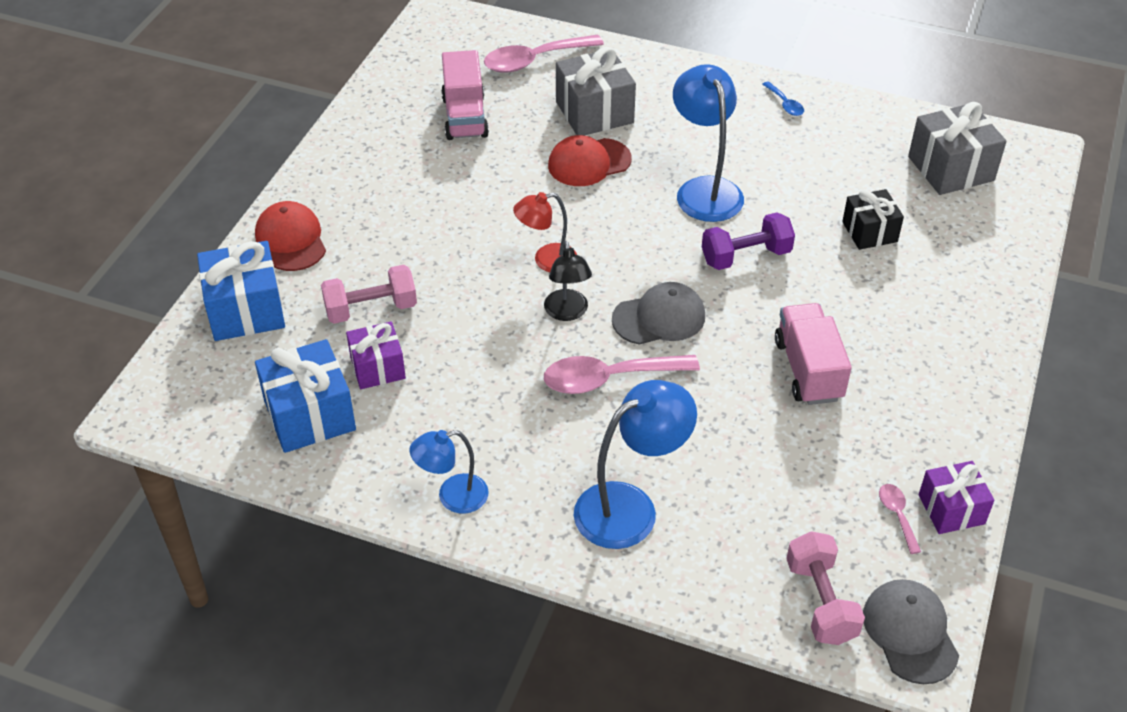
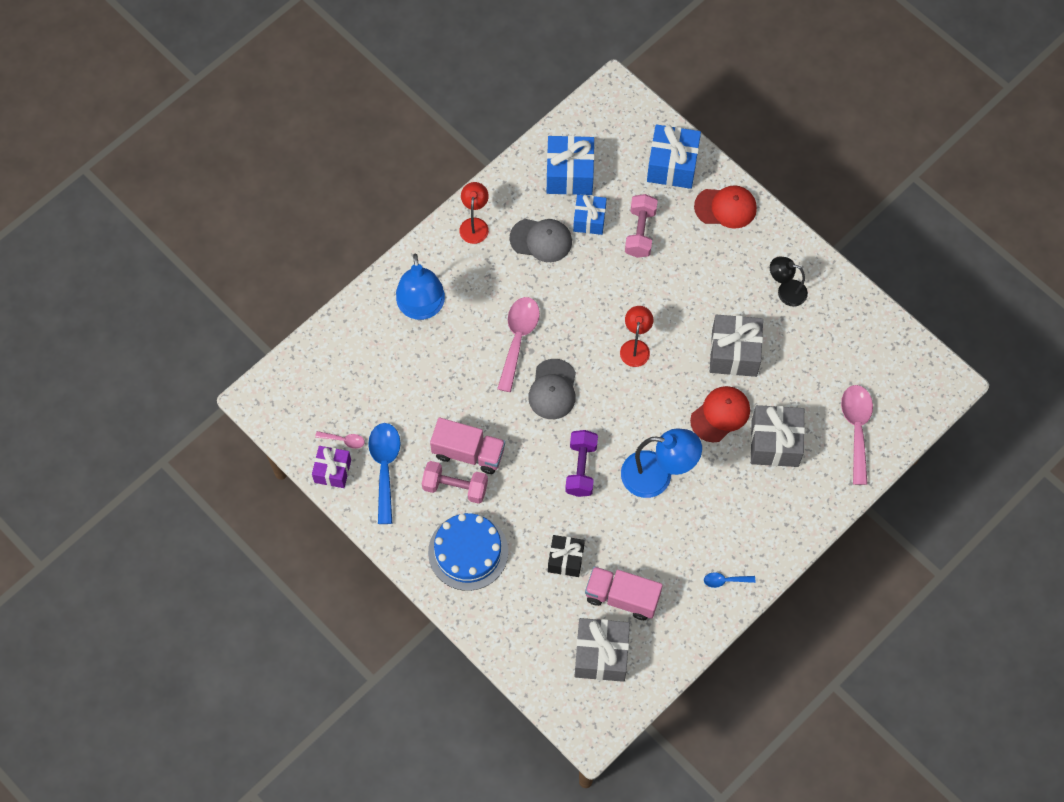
camera: 115 degrees right, 20 degrees up
purple gift [346,321,406,389] -> blue gift [573,195,607,235]
blue lamp [409,430,489,514] -> red lamp [459,182,489,244]
pink truck [441,50,489,140] -> pink truck moved to [585,566,663,620]
black lamp [544,241,592,321] -> black lamp moved to [770,256,808,307]
red cap [548,135,632,186] -> red cap turned 45 degrees clockwise [690,386,750,443]
pink dumbbell [786,531,865,645] -> pink dumbbell moved to [422,461,488,504]
grey cap [863,579,959,684] -> grey cap moved to [509,219,572,262]
none -> blue spoon [368,423,401,524]
none -> blue cake [428,513,508,591]
none -> grey gift [710,314,763,377]

